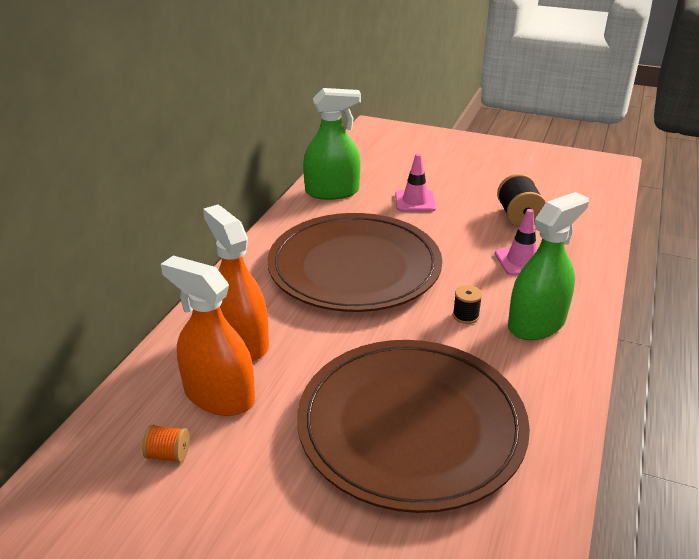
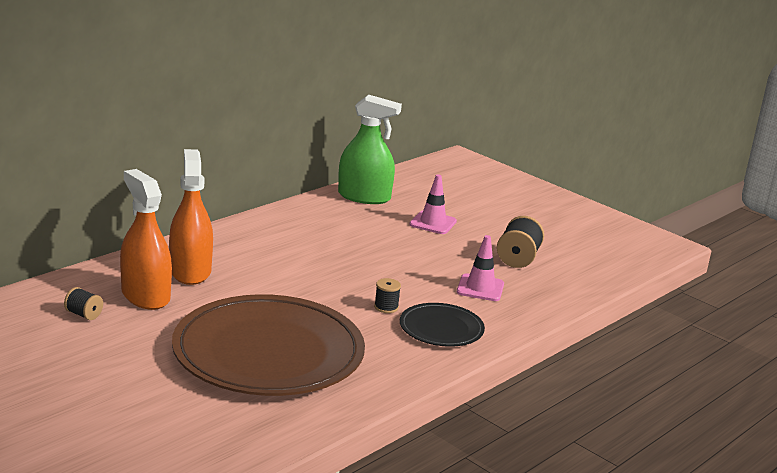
camera: 20 degrees right, 10 degrees down
orange spool [142,425,190,463] -> black spool [64,287,103,320]
brown plate [267,213,442,312] -> none
green spray bottle [508,192,589,340] -> black plate [400,303,485,347]

